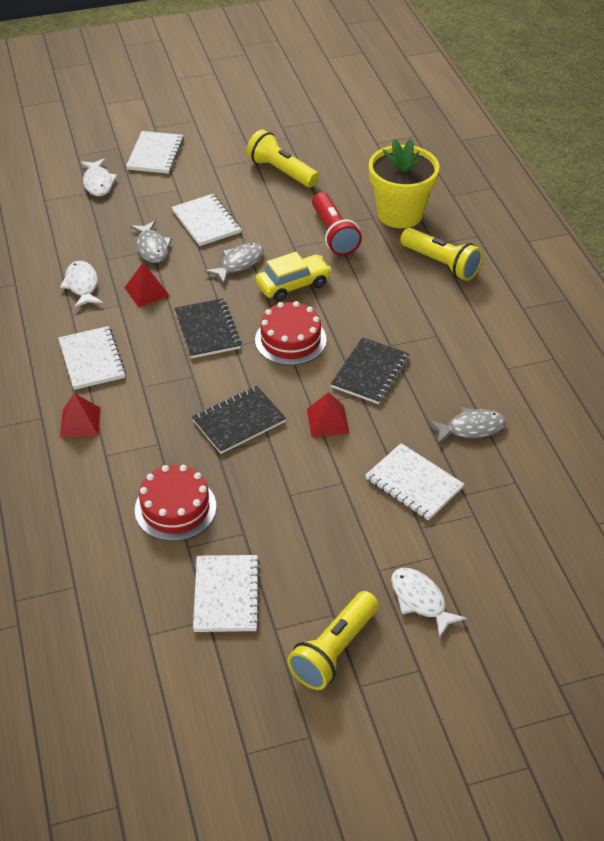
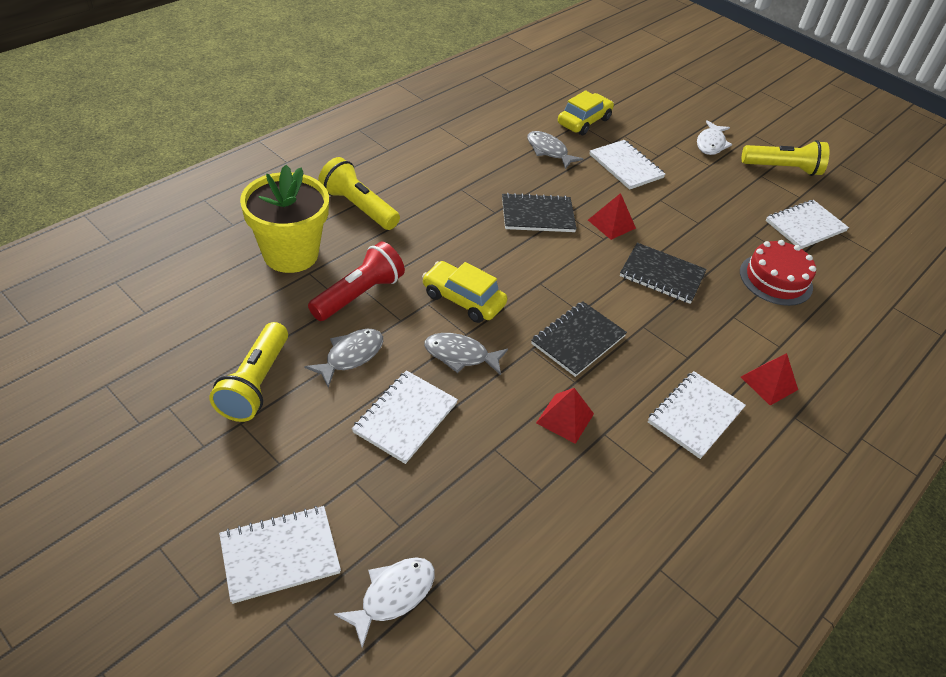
camera: 125 degrees left, 0 degrees up
white fish [60,261,103,309] -> none
grey fish [130,220,172,263] -> grey fish moved to [304,329,383,388]
red cake [255,301,327,365] -> none
white notebook [365,443,464,521] -> white notebook turned 45 degrees counterclockwise [589,140,666,190]
yellow flashlight [400,228,483,281] -> yellow flashlight turned 60 degrees counterclockwise [318,157,400,230]
none -> yellow car [558,90,614,135]

